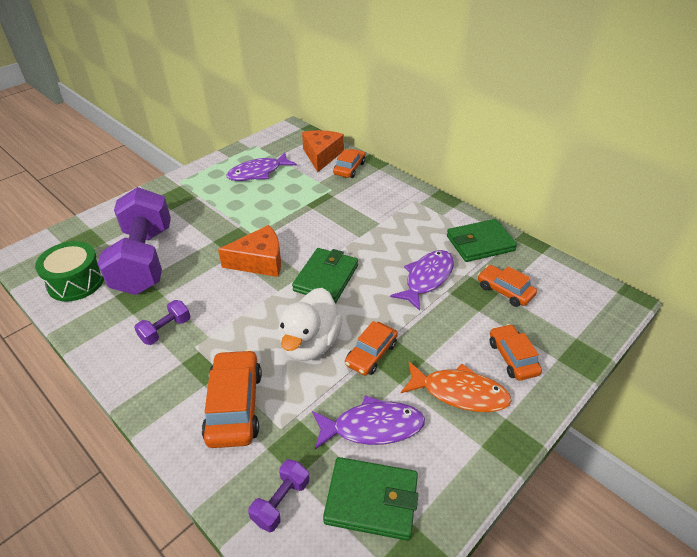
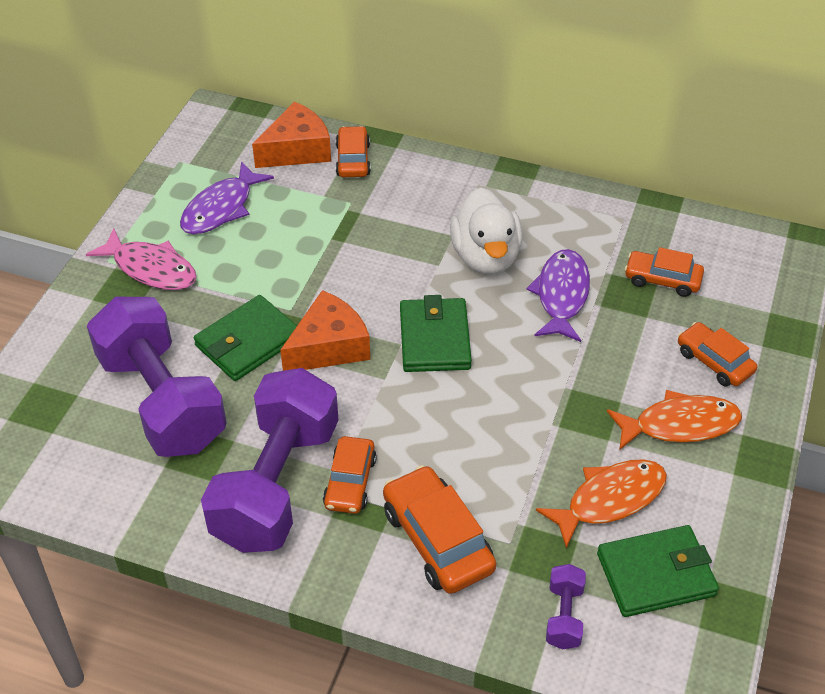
camera: 25 degrees left, 5 degrees up
green drum [35,241,104,302] -> none
purple dumbbell [134,300,191,345] -> purple dumbbell [201,368,338,553], size x2.46
white duck [279,288,343,361] -> white duck moved to [450,188,523,274]
orange cheese [302,130,344,172] -> orange cheese turned 75 degrees clockwise [252,102,331,168]
purple fish [312,395,425,449] -> orange fish [536,459,667,548]
orange car [345,321,398,376] -> orange car moved to [323,436,377,514]
green wallet [447,219,517,262] -> green wallet moved to [194,295,297,381]
none -> pink fish [86,228,197,290]

